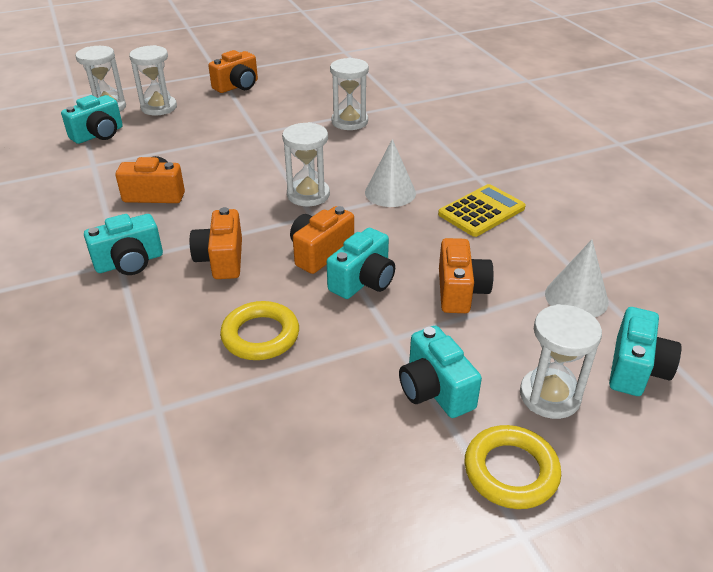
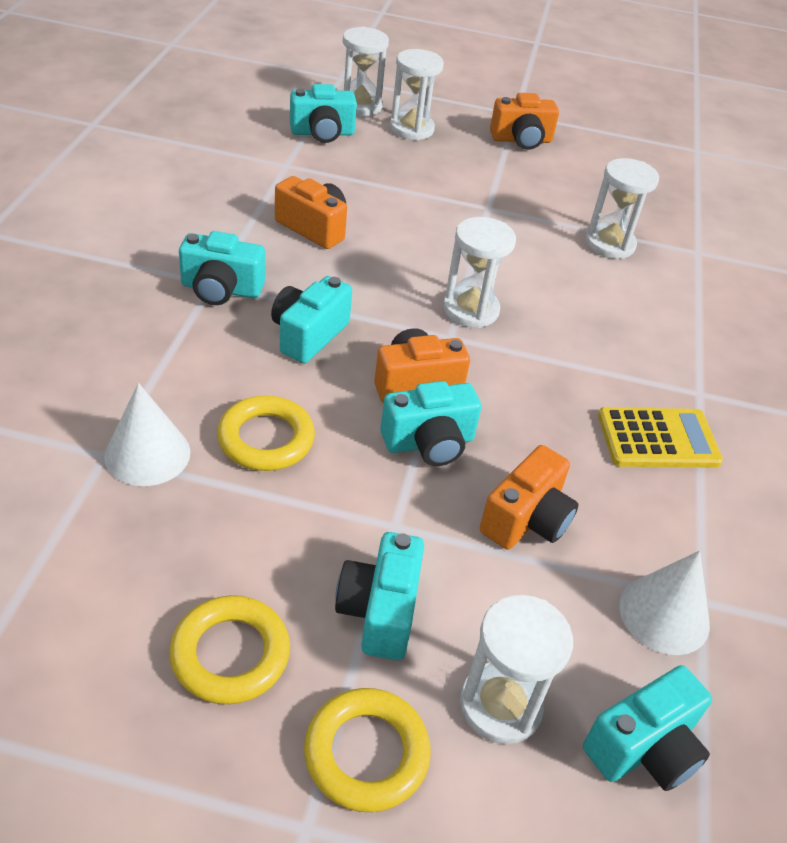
camera: 30 degrees right, 5 degrees up
orange camera [190,207,242,279] -> turquoise camera [271,276,352,363]
white cone [365,139,416,207] -> white cone moved to [104,383,190,486]
none -> yellow ring [169,595,290,704]

